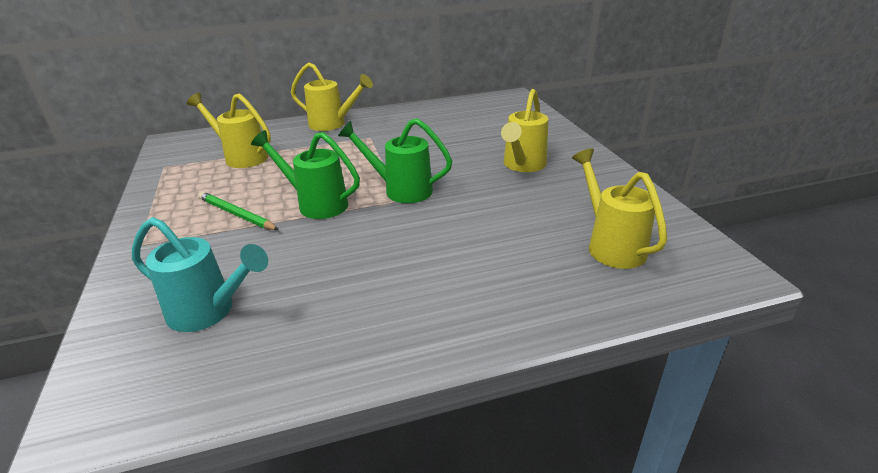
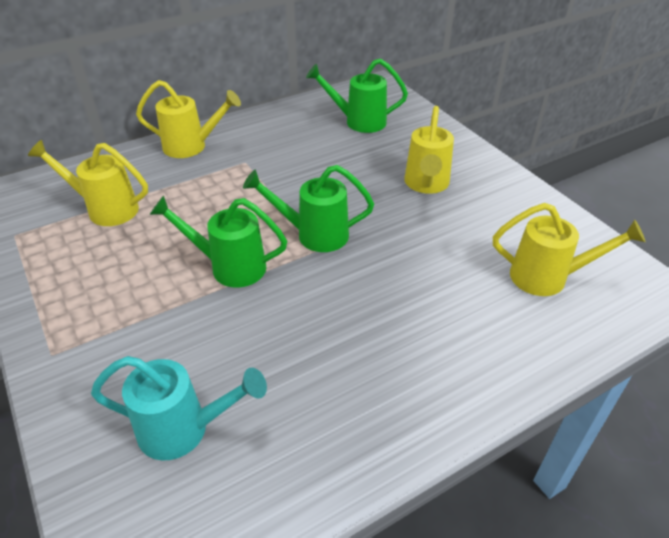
camera: 15 degrees left, 10 degrees up
green pencil [198,192,279,230] -> none
yellow watering can [572,148,667,269] -> yellow watering can turned 135 degrees clockwise [493,203,645,296]
none -> green watering can [306,59,408,133]

